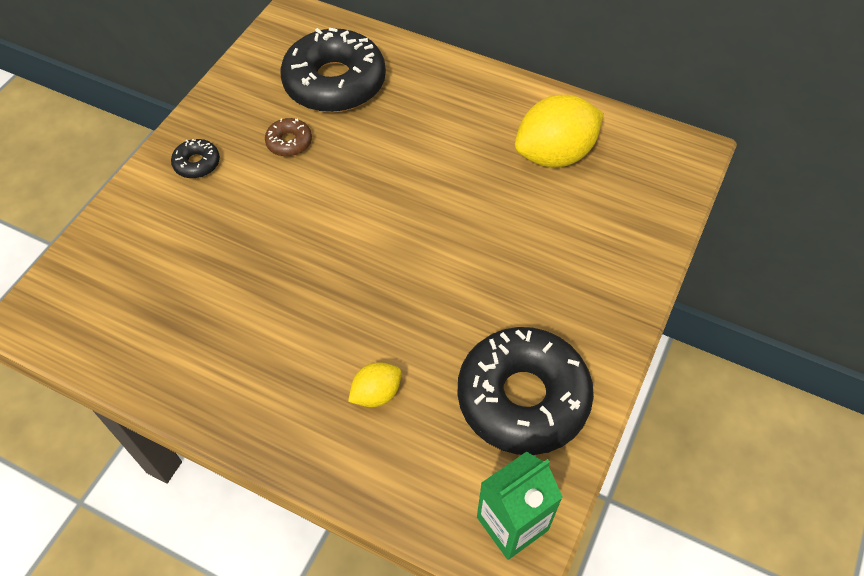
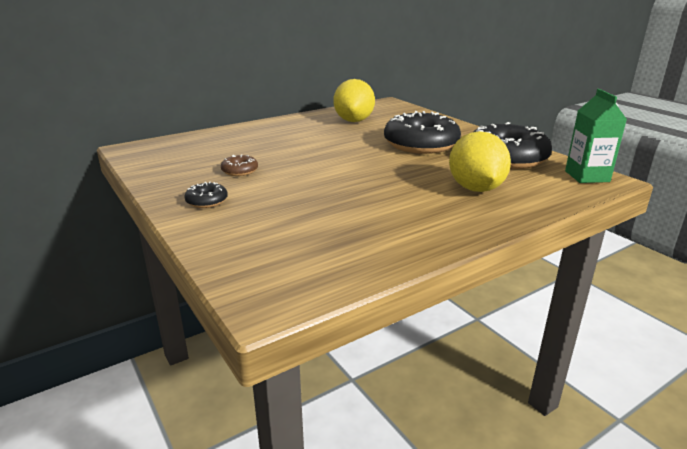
camera: 60 degrees left, 30 degrees down
black donut [280,28,386,113] -> black donut moved to [384,111,461,154]
yellow lemon [348,362,402,407] -> yellow lemon [449,131,511,192], size x1.96

